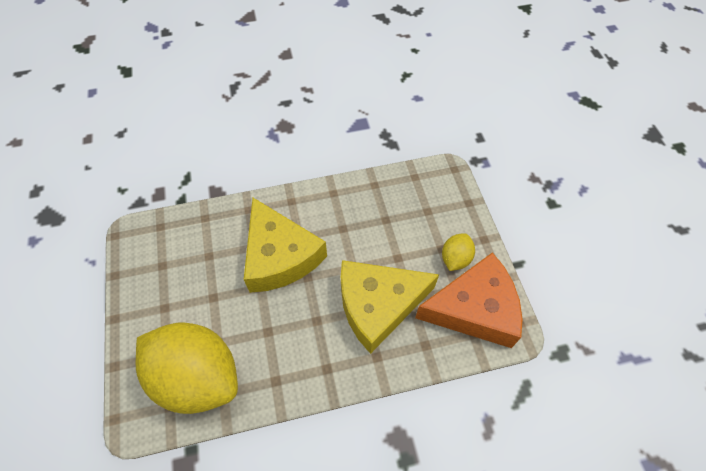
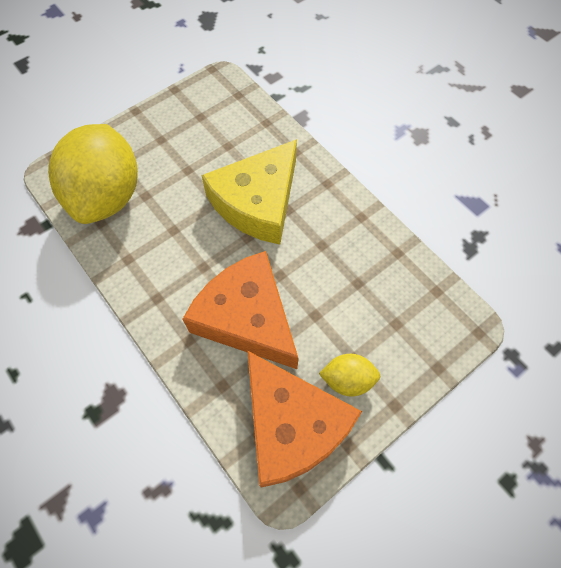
camera: 65 degrees right, 5 degrees up
yellow cheese [341,260,439,354] -> orange cheese [183,251,299,369]

